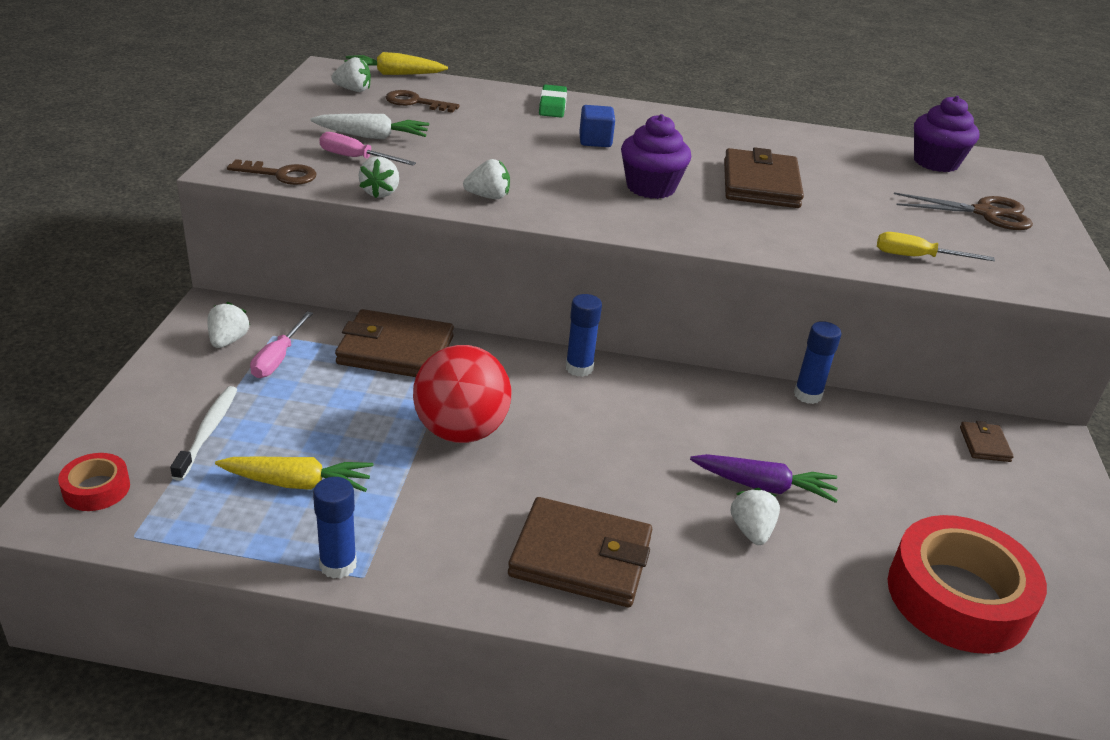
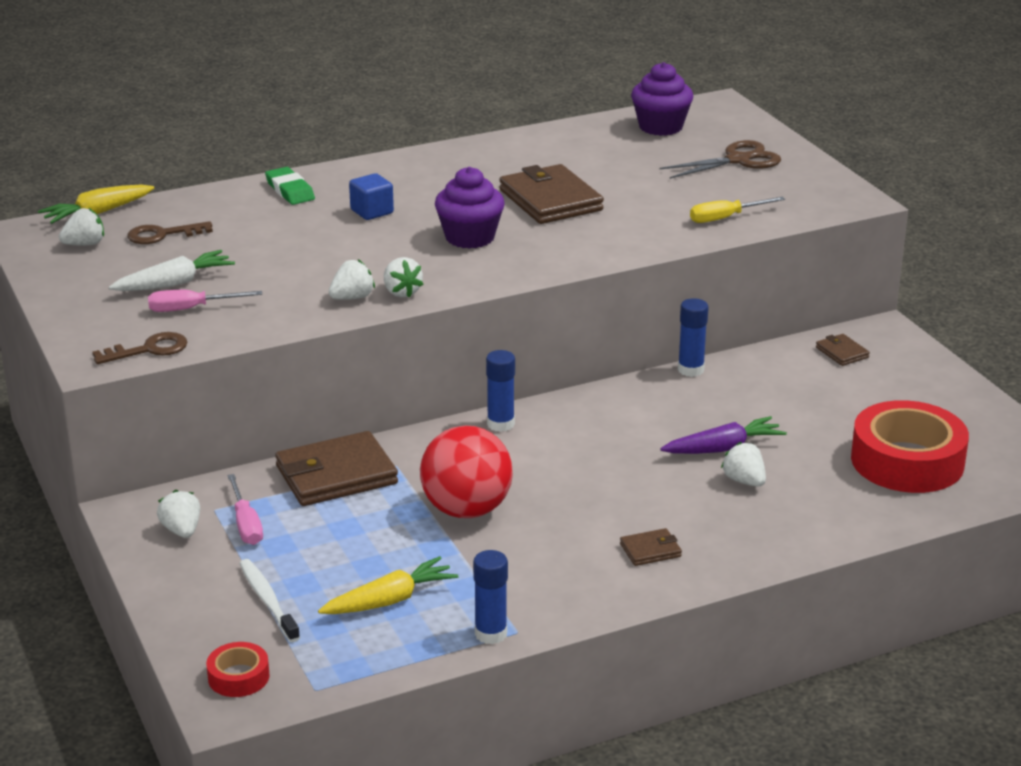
camera: 30 degrees left, 5 degrees down
white strawberry [359,156,399,198] -> white strawberry moved to [384,257,424,298]
brown wallet [508,497,652,607] -> brown wallet [620,528,682,566], size x0.47

